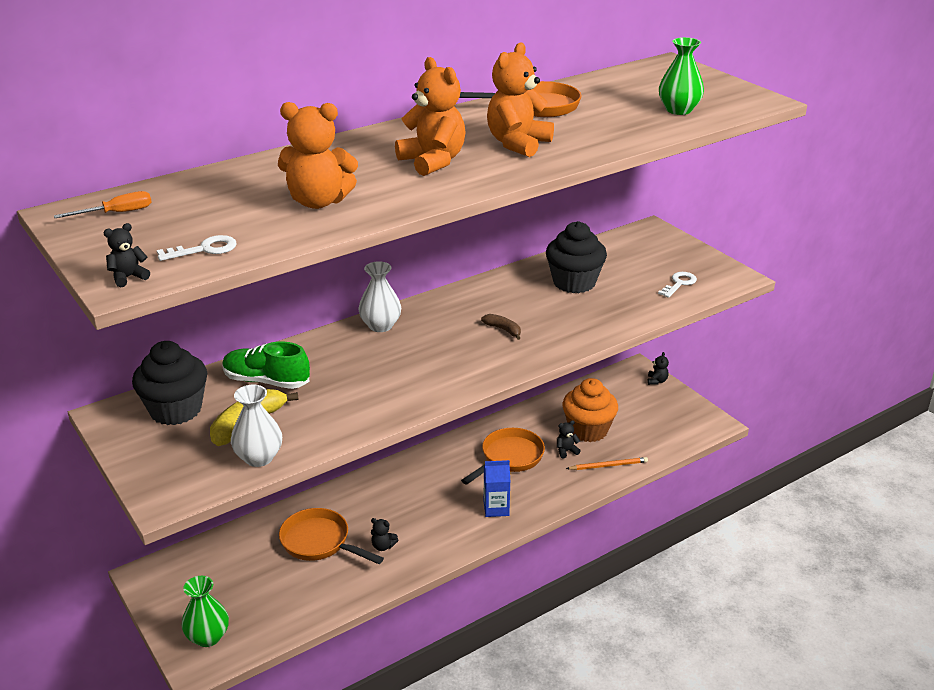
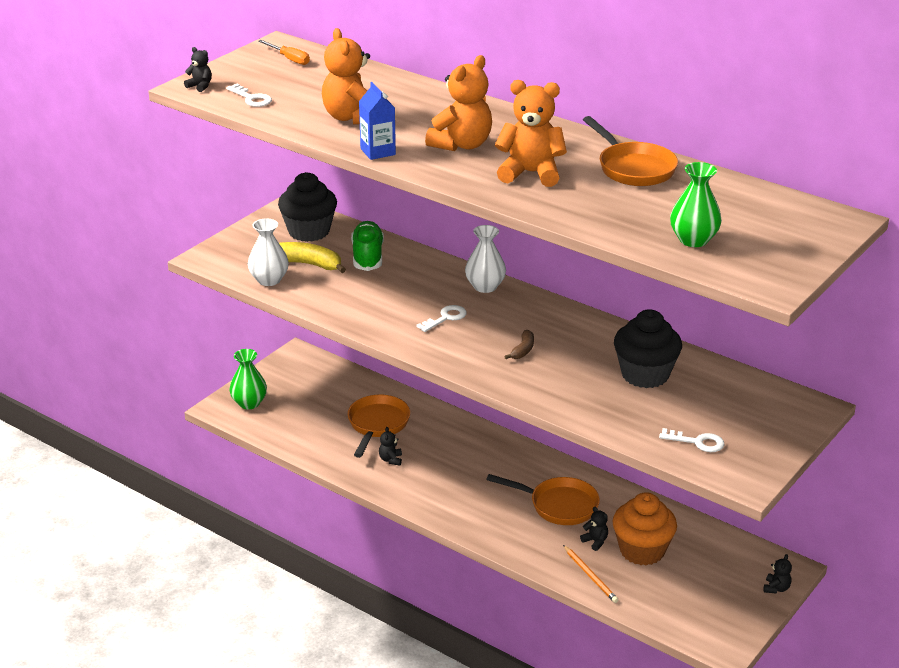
camera: 70 degrees right, 0 degrees up
blue carton [483,460,511,517] -> blue carton moved to [359,82,396,160]
black teddy bear [647,352,669,385] -> black teddy bear turned 60 degrees counterclockwise [764,554,792,594]
none -> white key [416,305,467,332]

